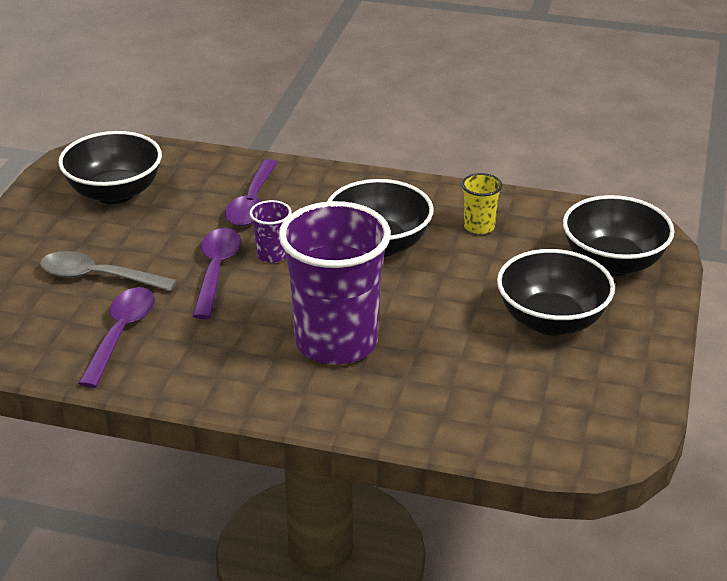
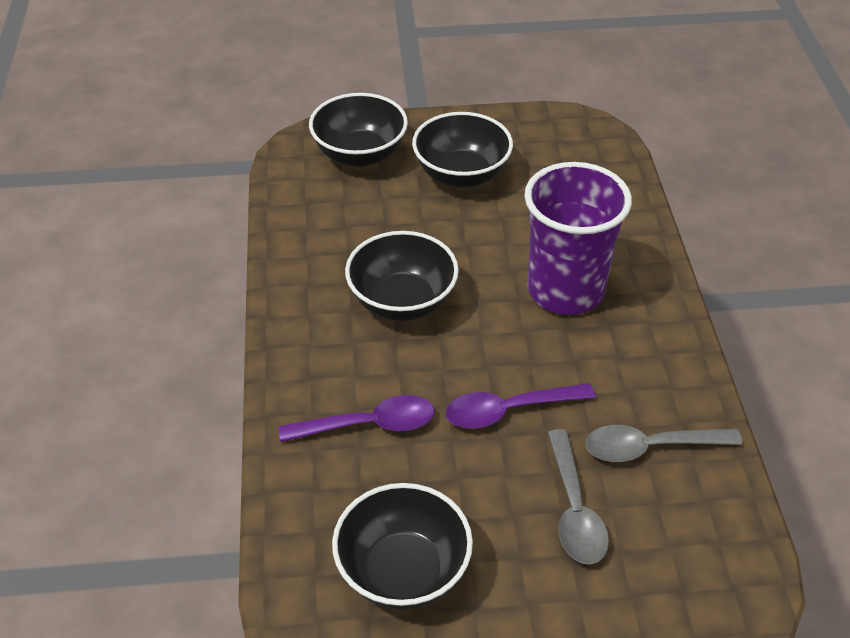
camera: 110 degrees left, 10 degrees up
purple spoon [78,287,155,388] -> grey spoon [585,425,742,462]
purple cup [250,200,292,263] -> none
yellow cup [462,173,502,234] -> none

